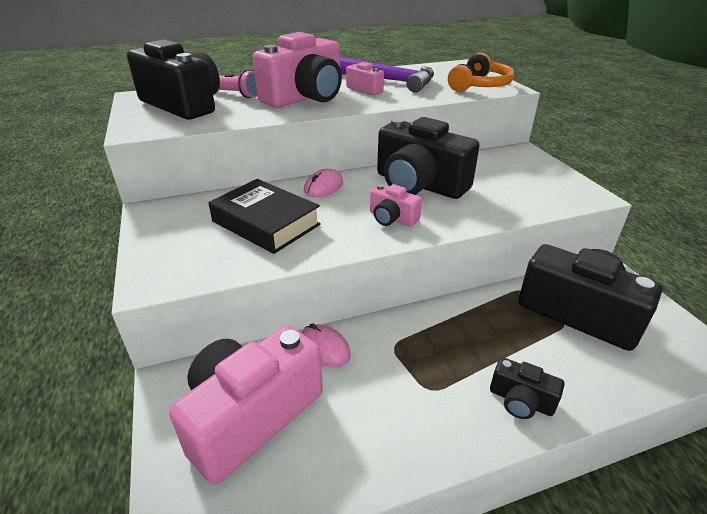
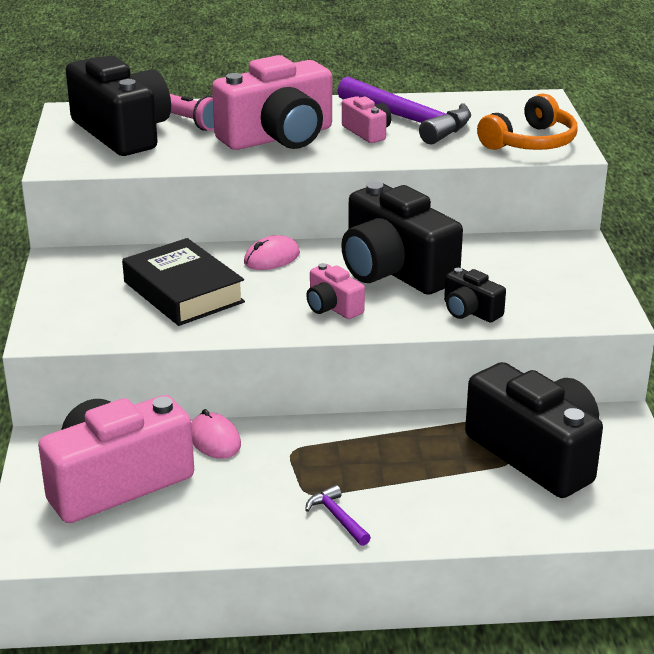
camera: 15 degrees right, 5 degrees down
black camera [490,357,564,419] -> black camera moved to [444,268,506,323]
none -> purple hammer [305,485,371,546]

